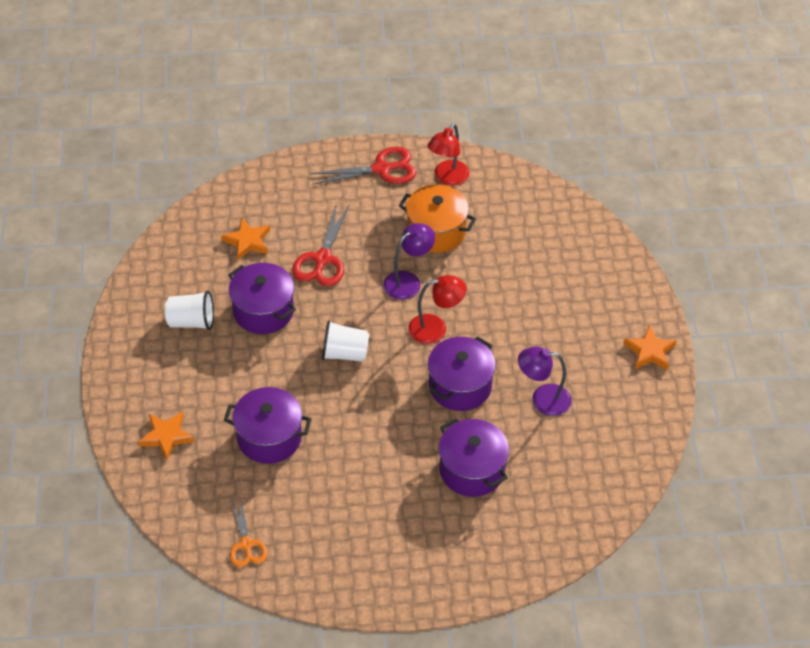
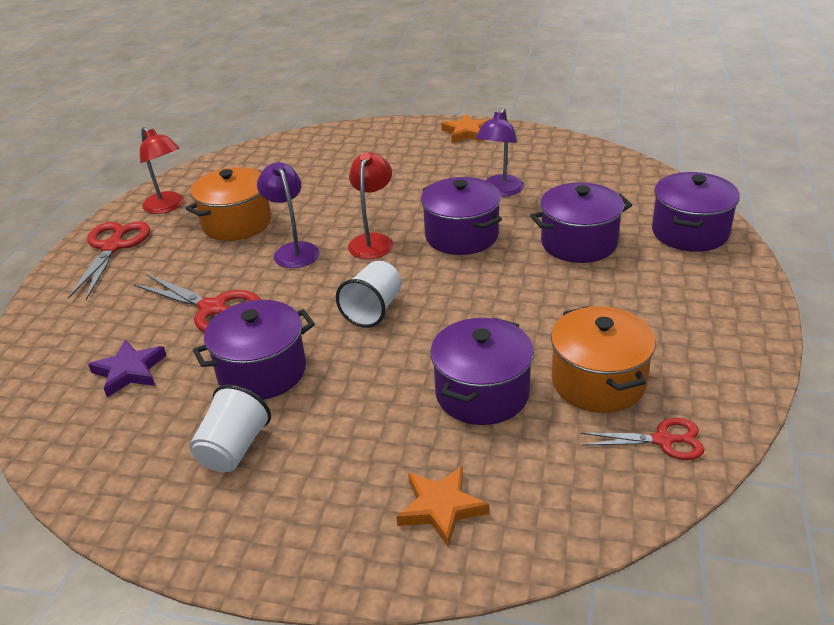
camera: 70 degrees left, 15 degrees down
orange star [221,217,270,260] -> purple star [88,340,167,397]
orange scissors [230,498,267,567] -> red scissors [581,418,705,460]
none -> orange pot [551,306,656,413]
none -> purple pot [652,172,740,252]

